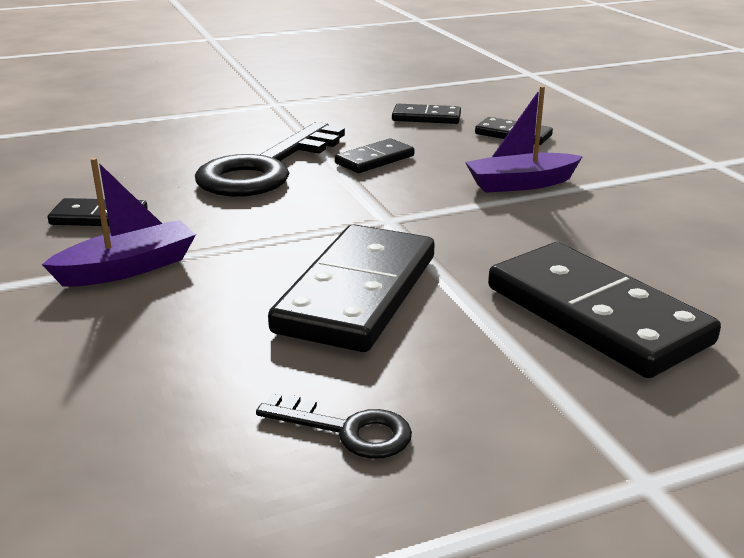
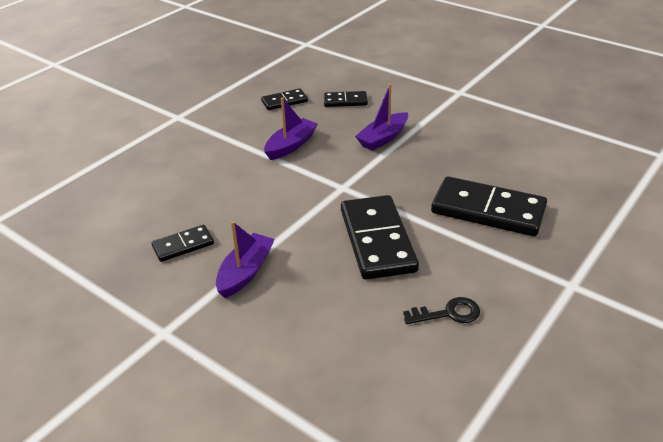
camera: 30 degrees left, 10 degrees up
black key [195,122,345,197] -> none
black domino [335,138,414,173] -> purple boat [264,97,318,160]

